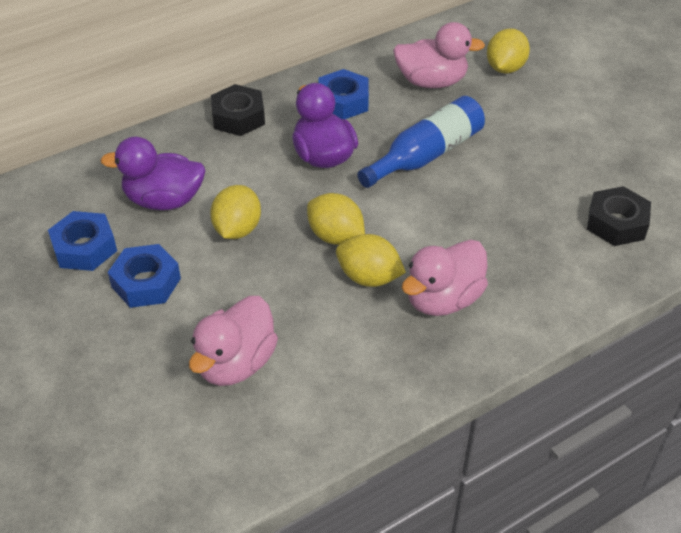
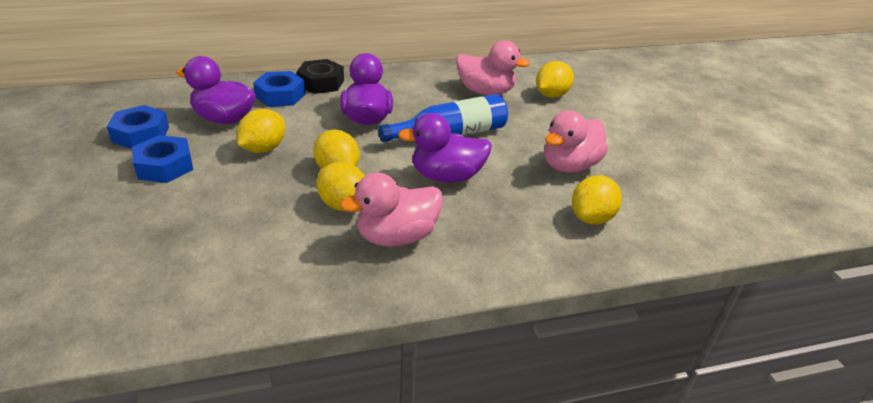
camera: 15 degrees right, 10 degrees down
pink duck [189,296,278,386] -> pink duck moved to [544,110,608,173]
blue nut [318,69,369,119] -> blue nut moved to [253,71,305,107]
black nut [587,186,651,246] -> yellow lemon [572,175,622,225]
none -> purple duck [398,113,492,183]

